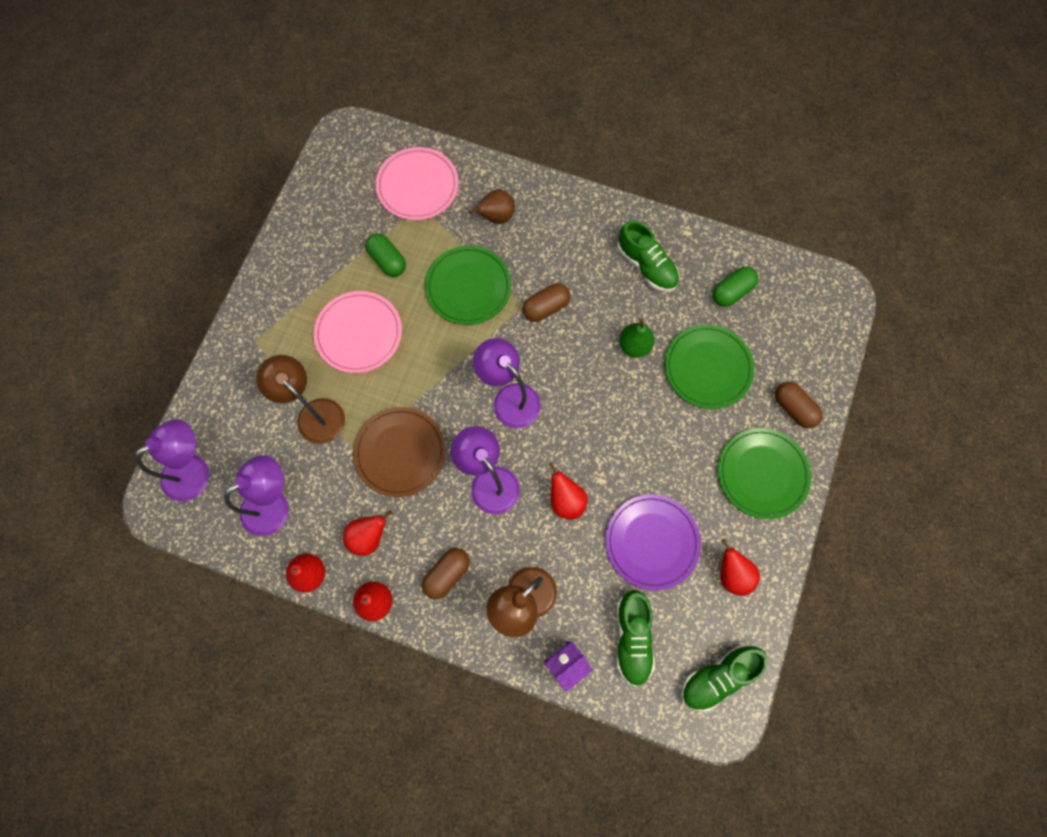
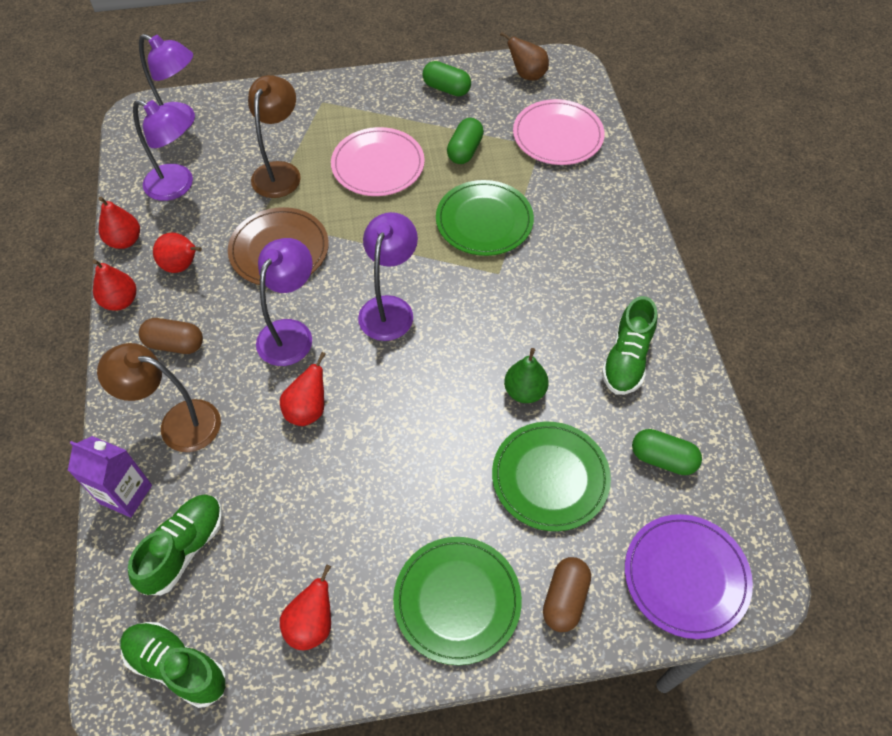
camera: 60 degrees right, 15 degrees down
brown pear [469,189,515,224] -> brown pear moved to [500,32,549,81]
brown capsule [523,283,570,322] -> none
purple plate [605,495,701,590] -> purple plate moved to [625,514,753,639]
green shoe [616,590,655,686] -> green shoe turned 150 degrees clockwise [128,494,223,595]
none -> green capsule [422,61,471,97]

